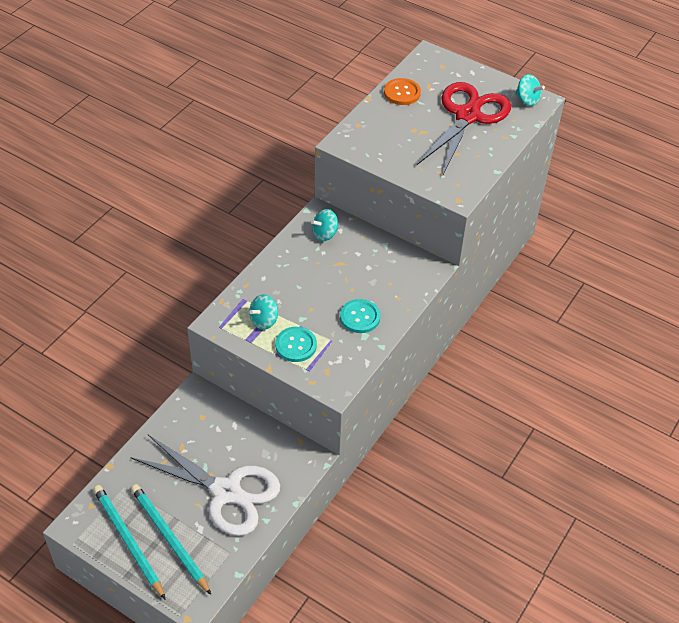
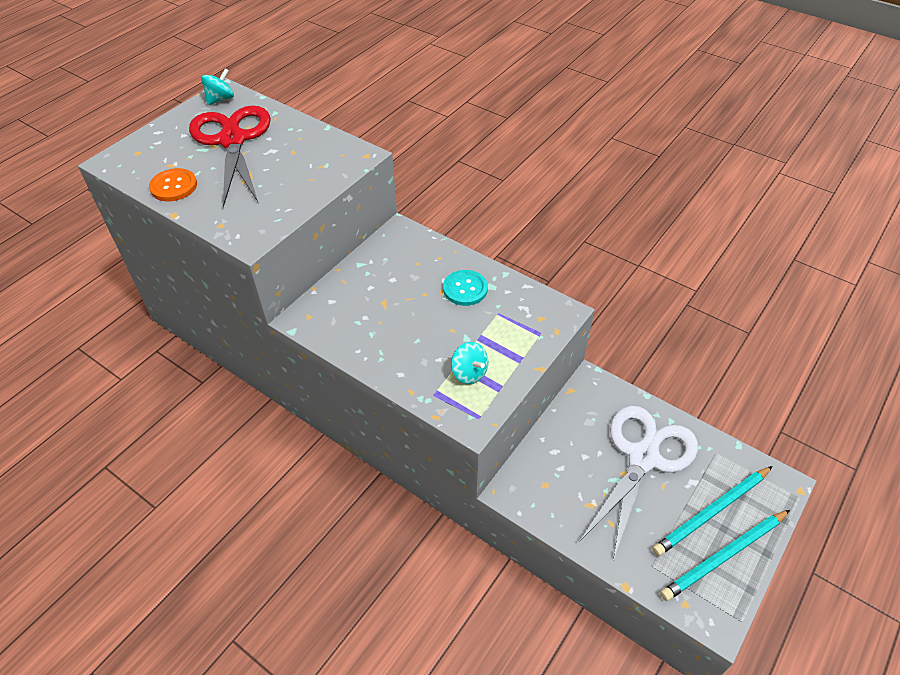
camera: 85 degrees left, 0 degrees up
turquoise button [275,327,317,362] -> none
turquoise spinning top [311,209,339,241] -> none
red scissors [417,82,511,175] -> red scissors turned 45 degrees clockwise [189,106,271,207]

